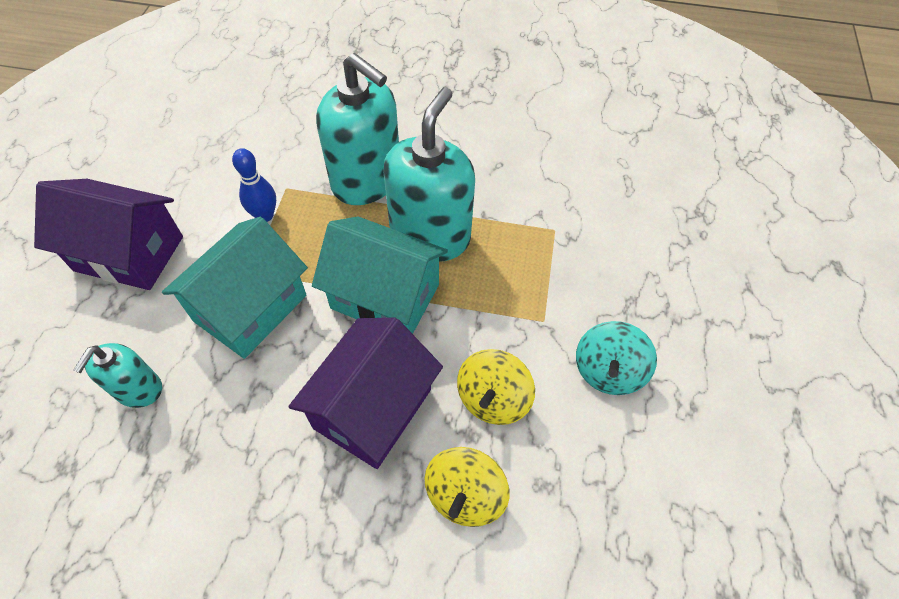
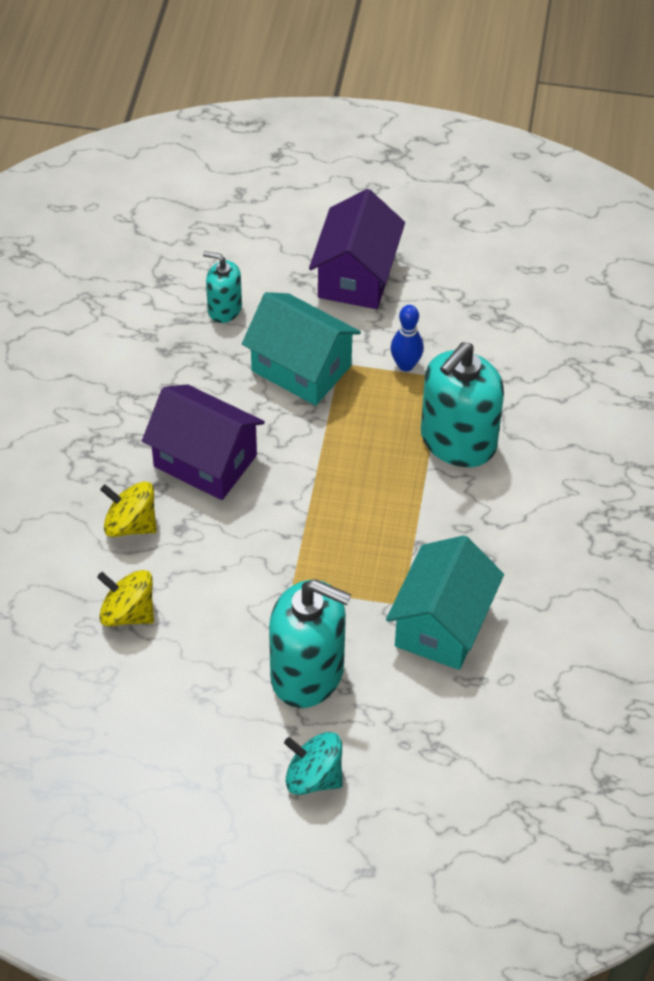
camera: 90 degrees right, 5 degrees down
turquoise house [312,216,448,334] -> turquoise house moved to [386,535,504,670]
turquoise soap dispenser [384,87,475,262] -> turquoise soap dispenser moved to [269,579,351,708]
yellow spinning top [457,349,535,425] -> yellow spinning top moved to [97,570,154,627]
turquoise spinning top [576,321,657,395] -> turquoise spinning top moved to [284,732,343,795]

